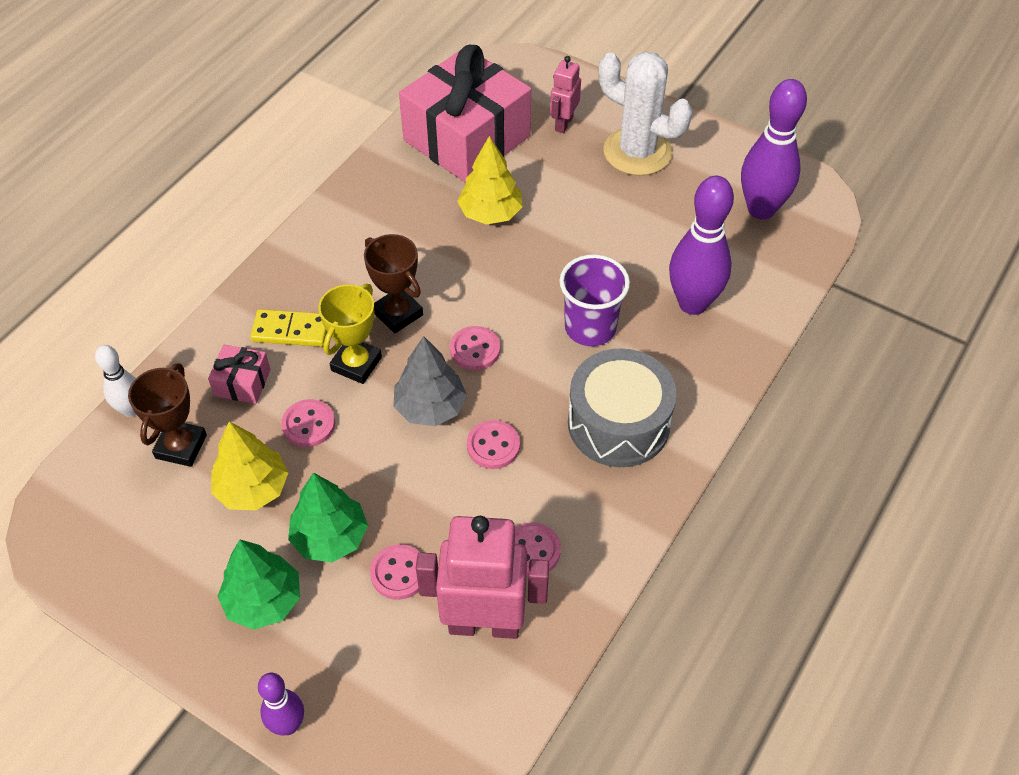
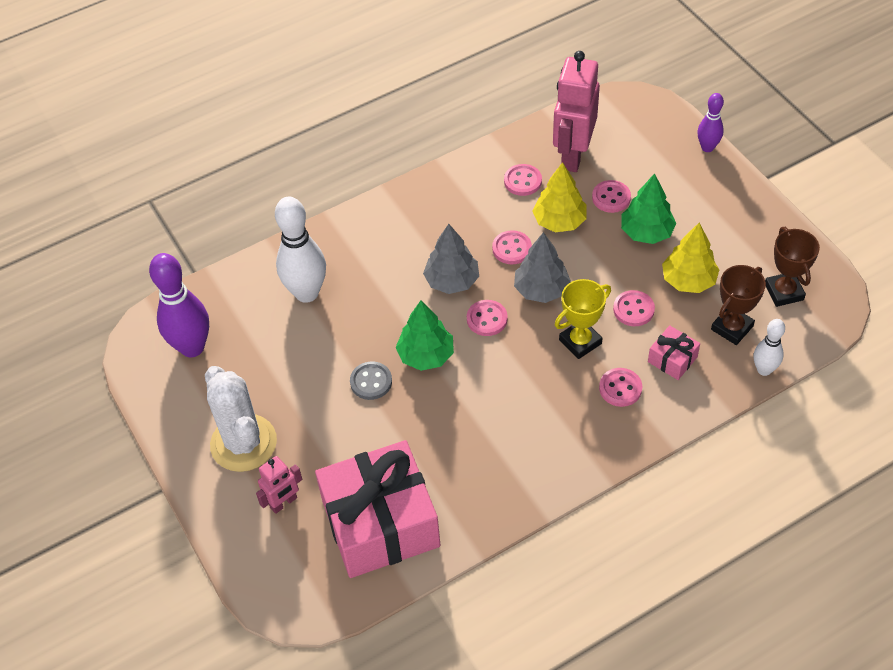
camera: 150 degrees left, 0 degrees up
green tree [218,540,300,630] -> green tree moved to [396,300,454,371]
yellow domino [250,309,327,347] -> pink button [599,368,642,407]
brown trophy [364,234,423,333] -> brown trophy moved to [765,227,820,307]
pink robot [416,516,549,639] -> pink robot turned 75 degrees clockwise [553,51,600,172]
yellow tree [457,136,523,225] -> yellow tree moved to [532,162,587,232]
purple cup [559,254,630,346] -> none
grey drum [568,348,677,467] -> none
purple bowling pin [669,176,734,315] -> white bowling pin [275,197,326,303]
none -> grey button [350,362,392,400]
none -> grey tree [423,224,479,294]

